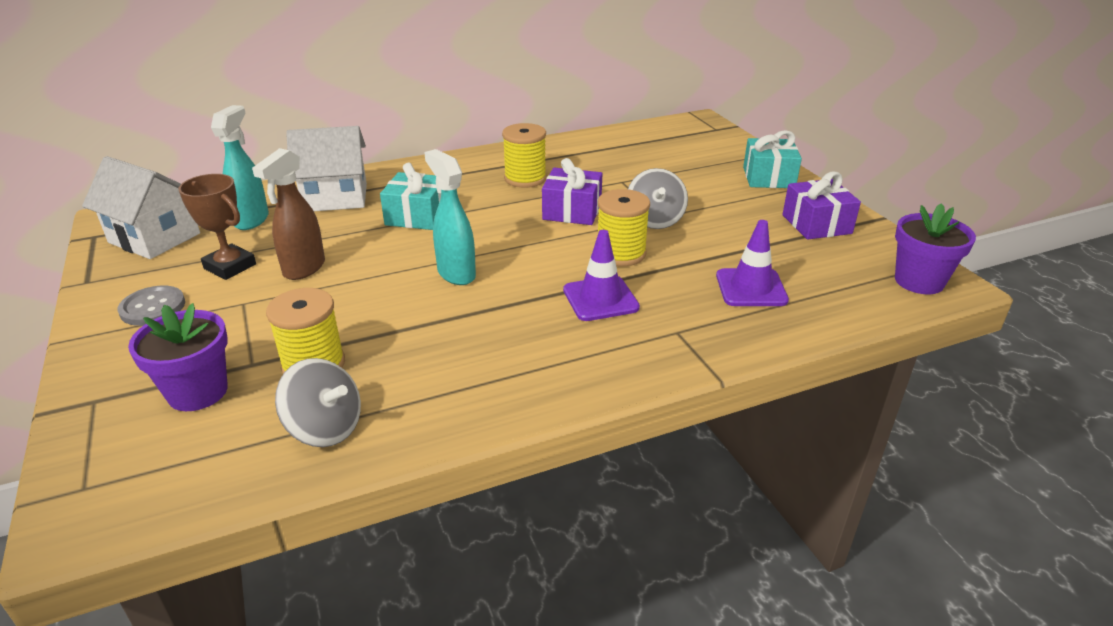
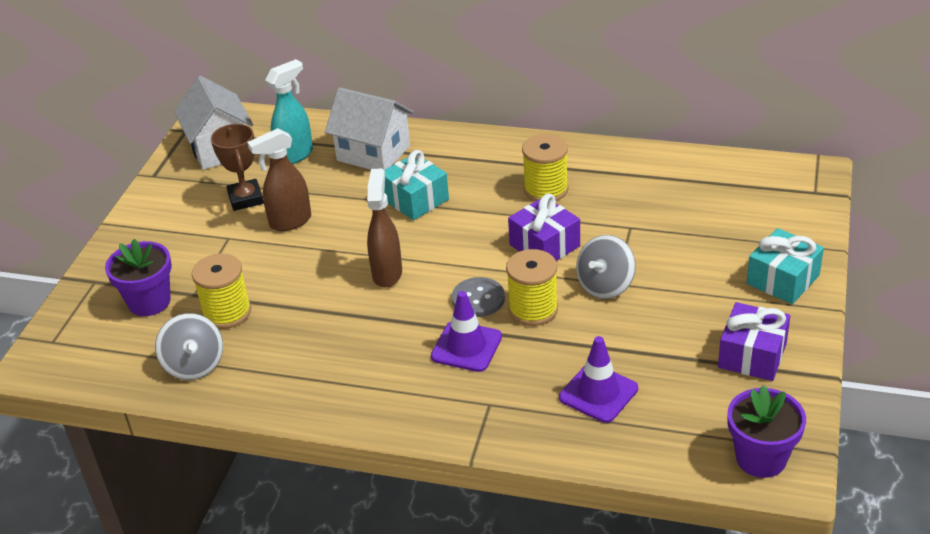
camera: 40 degrees right, 5 degrees up
grey button [118,285,185,326] -> grey button moved to [452,277,505,317]
turquoise spray bottle [424,149,476,285] -> brown spray bottle [367,168,402,288]

